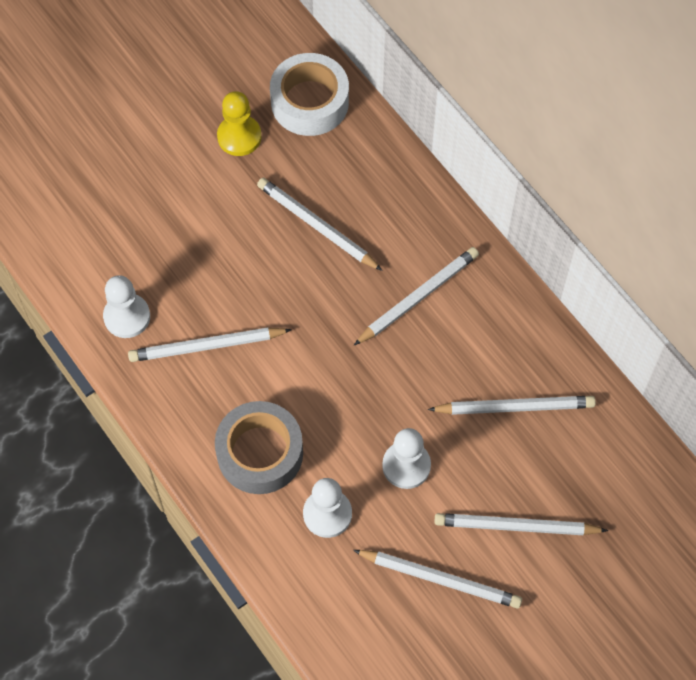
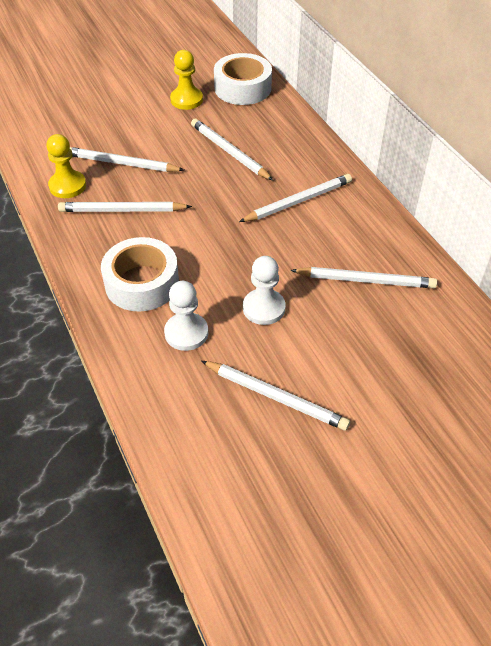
camera: 10 degrees right, 15 degrees down
white pawn [103,275,150,338] -> yellow pawn [46,134,86,198]
grey tape [215,401,303,494] -> white tape [101,237,179,311]
white pencil [435,513,608,535] -> white pencil moved to [70,147,184,172]

